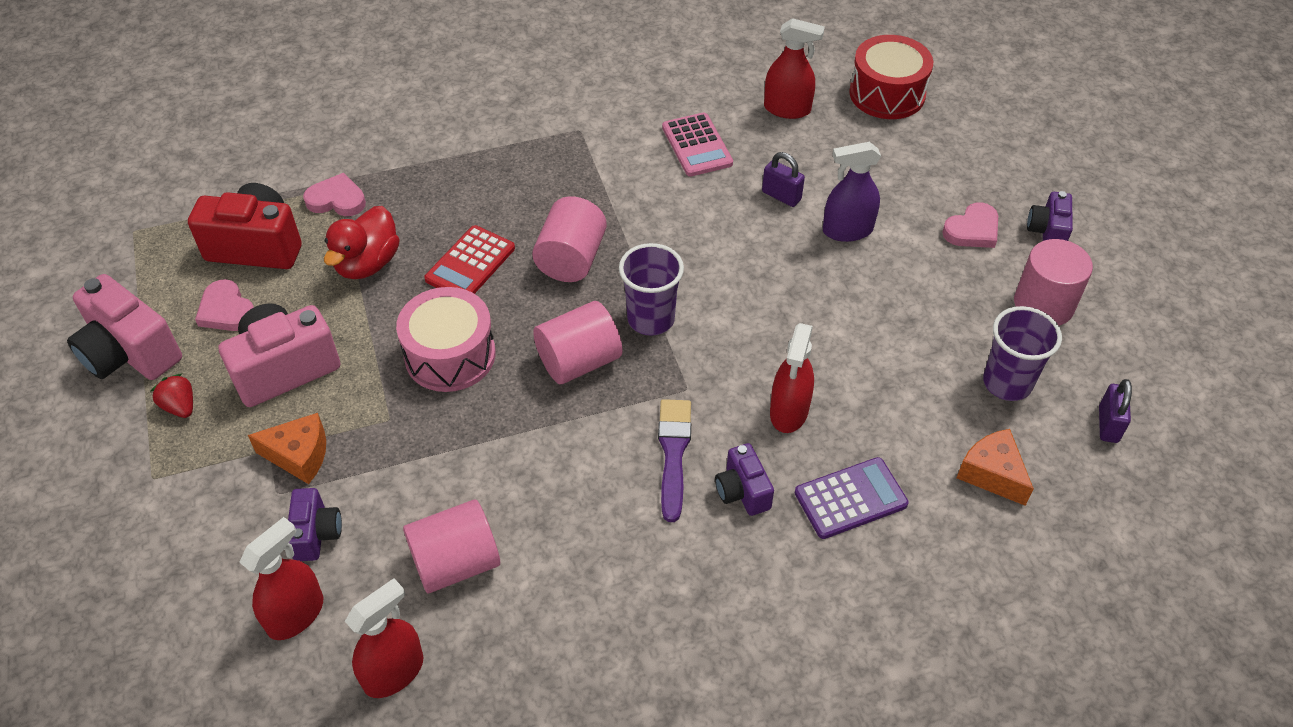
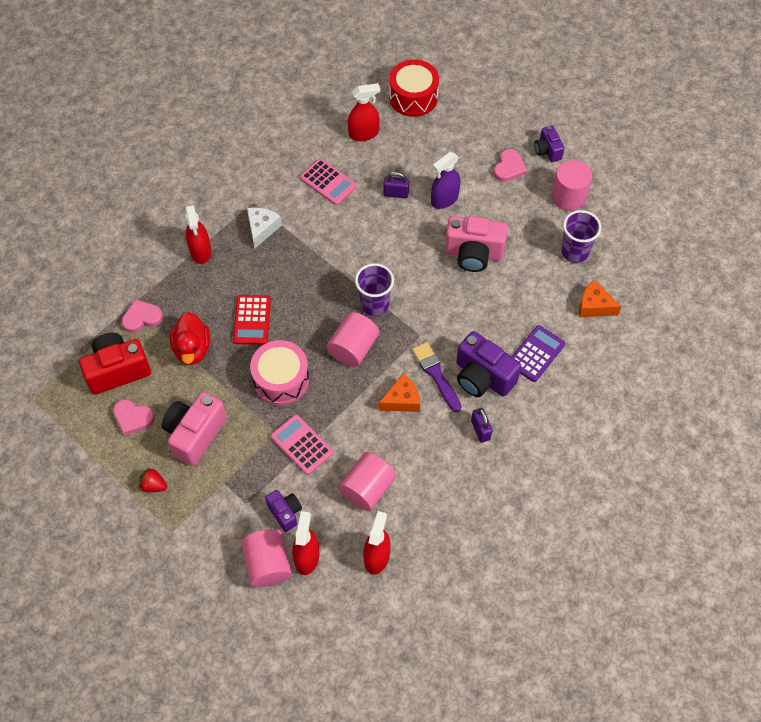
camera: 30 degrees left, 10 degrees up
pink camera [67,274,182,380] -> pink camera moved to [445,216,508,272]
orange cheese [248,413,326,484] -> orange cheese moved to [379,373,420,412]
pink cylinder [532,196,607,282] -> pink cylinder moved to [241,529,292,587]
purple camera [715,443,774,516] -> purple camera [456,331,521,397], size x1.78
red spray bottle [770,323,814,433] -> red spray bottle moved to [185,204,211,264]
purple padlock [1099,379,1132,443] -> purple padlock moved to [471,408,492,443]
none -> white cheese [247,207,282,248]
none -> pink calculator [271,415,333,475]

